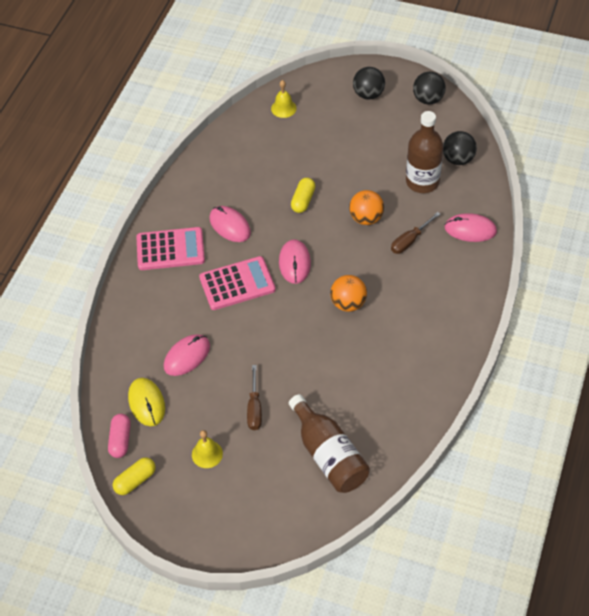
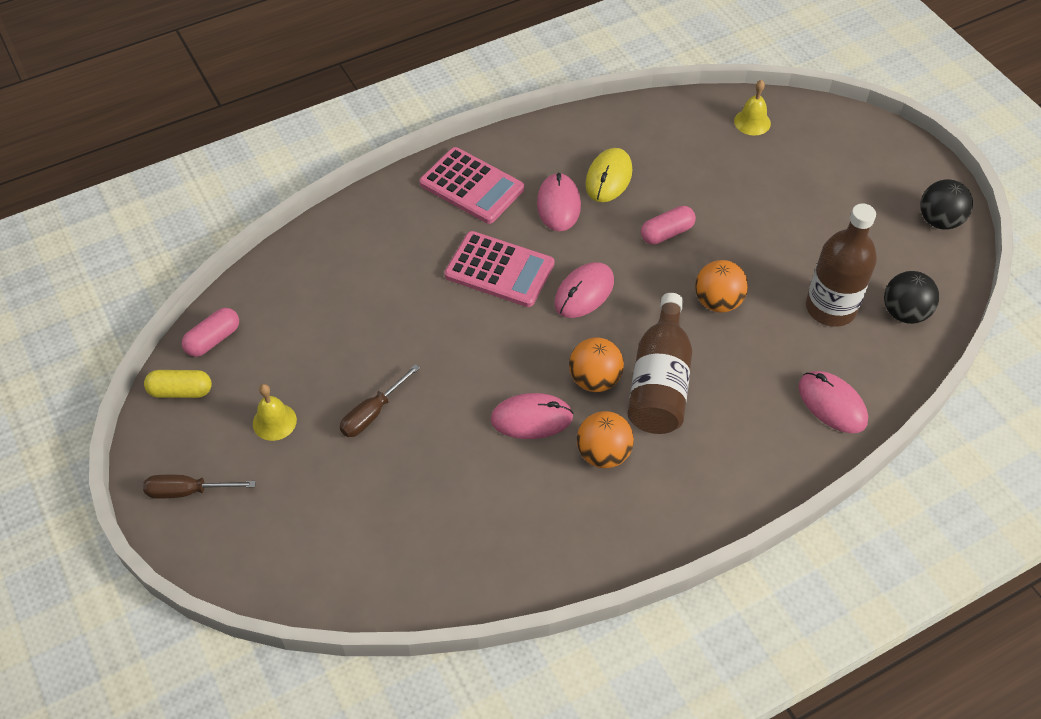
camera: 40 degrees right, 0 degrees up
yellow mouse [128,378,165,426] -> yellow mouse moved to [585,148,632,202]
pink mouse [164,334,210,376] -> pink mouse moved to [491,393,573,439]
brown bottle [289,394,370,493] -> brown bottle moved to [627,293,692,434]
yellow capsule [291,178,315,213] -> pink capsule [641,206,696,244]
black ball [353,67,385,100] -> none
brown screwdriver [391,212,441,254] -> brown screwdriver moved to [143,475,256,499]
none -> orange ball [577,411,634,468]

